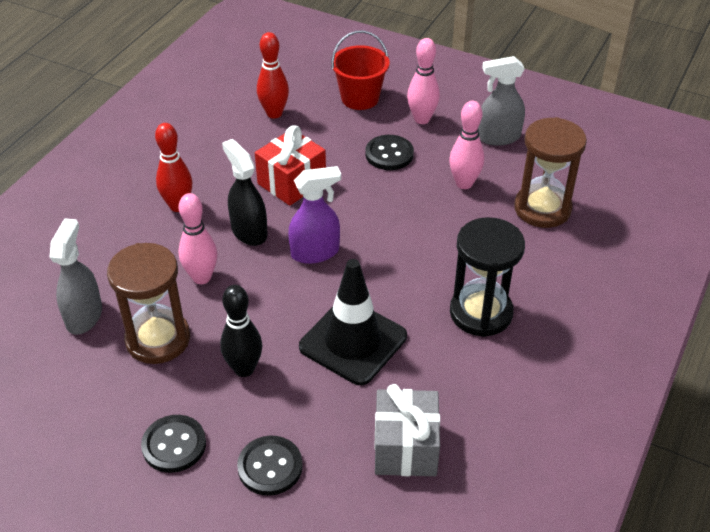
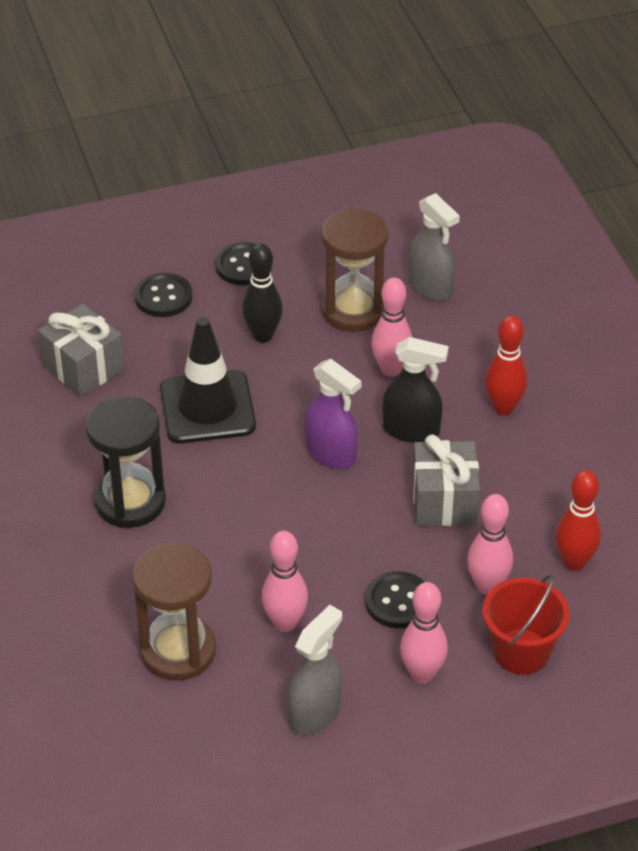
camera: 135 degrees right, 0 degrees up
red gift [255,125,326,206] -> grey gift [412,434,480,526]
purple spray bottle [288,166,341,264] -> purple spray bottle turned 75 degrees counterclockwise [305,359,361,469]
none -> pink bowling pin [467,494,513,595]

